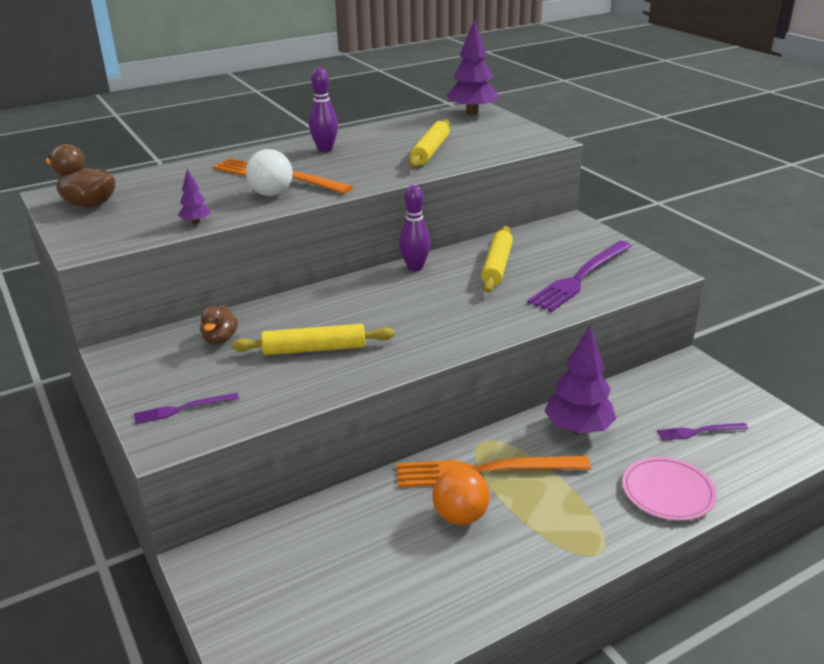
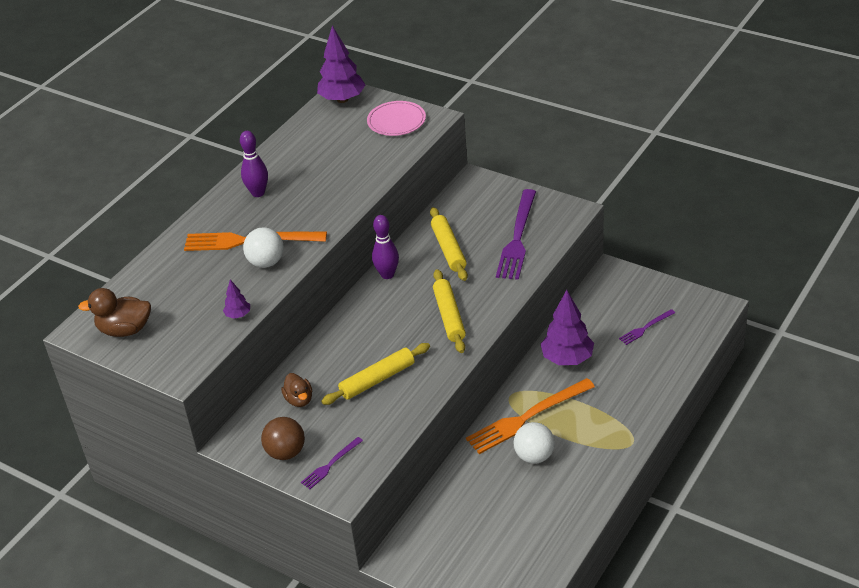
camera: 25 degrees left, 10 degrees up
yellow rolling pin [409,119,450,168] -> yellow rolling pin moved to [433,269,466,353]
orange ball [432,467,490,525] -> white ball [514,422,555,464]
pink plate [622,457,717,520] -> pink plate moved to [367,101,426,136]
none -> brown ball [261,417,305,460]

